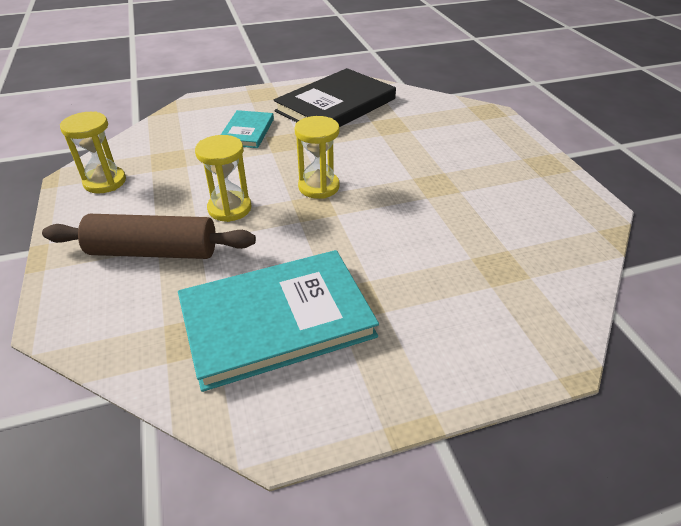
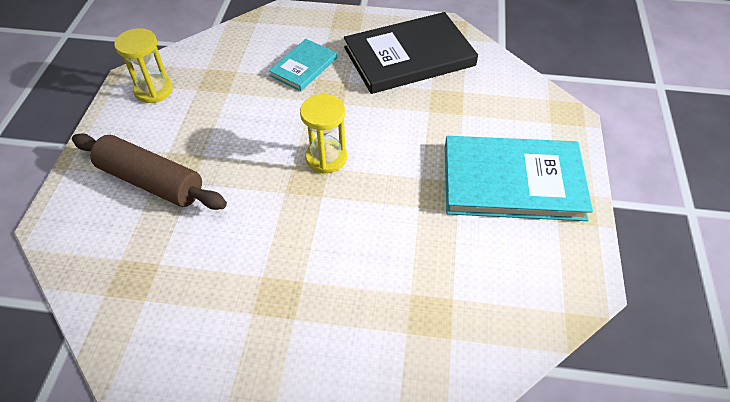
camera: 25 degrees right, 10 degrees up
turquoise book [178,250,379,392] -> turquoise book moved to [445,136,593,221]
yellow hourglass [195,135,252,222] -> none

